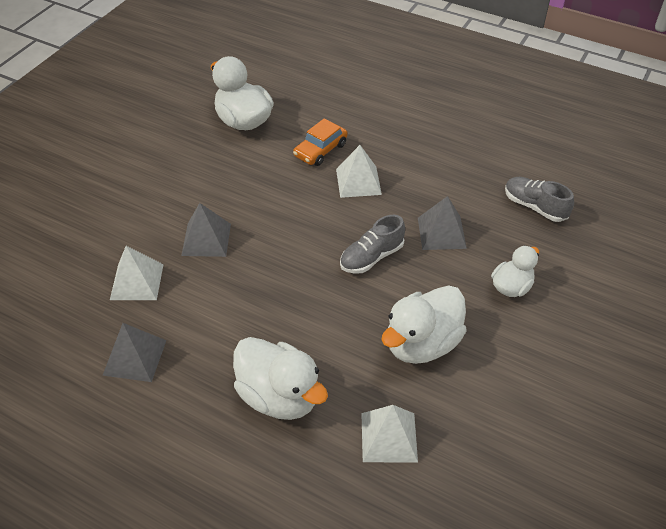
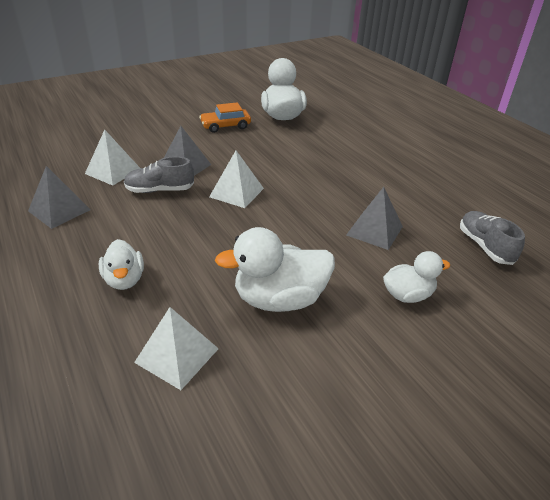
camera: 30 degrees right, 10 degrees down
white duck [233,337,328,420] -> white duck [99,239,144,290], size x0.60
orange car [293,118,348,166] -> orange car moved to [199,102,251,133]
white pyramid [336,145,382,198] -> white pyramid moved to [209,151,264,208]
grey shoe [340,215,405,274] -> grey shoe moved to [124,157,194,193]

